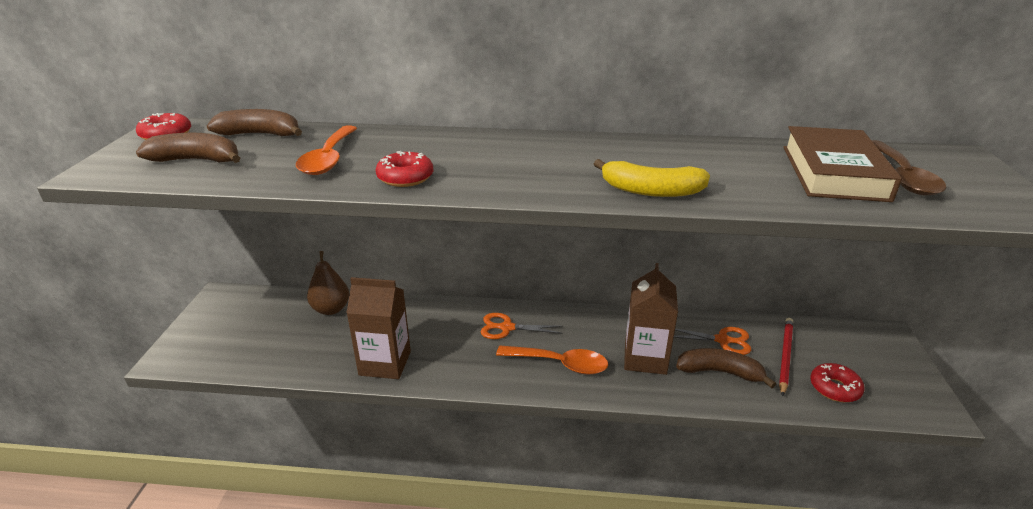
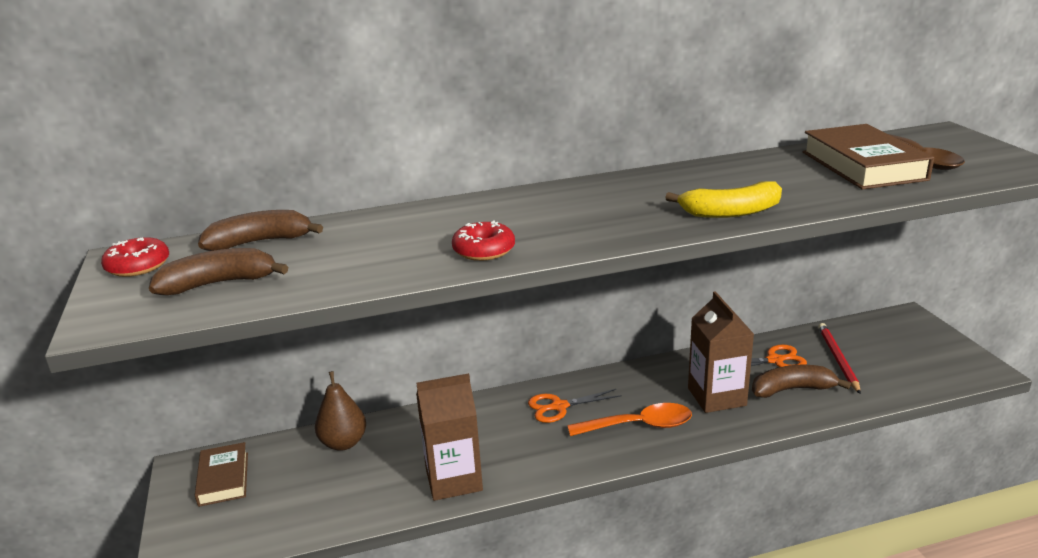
camera: 20 degrees left, 5 degrees down
orange spoon [296,125,357,175] -> none
red donut [810,363,865,402] -> none
none -> brown book [195,442,248,507]

